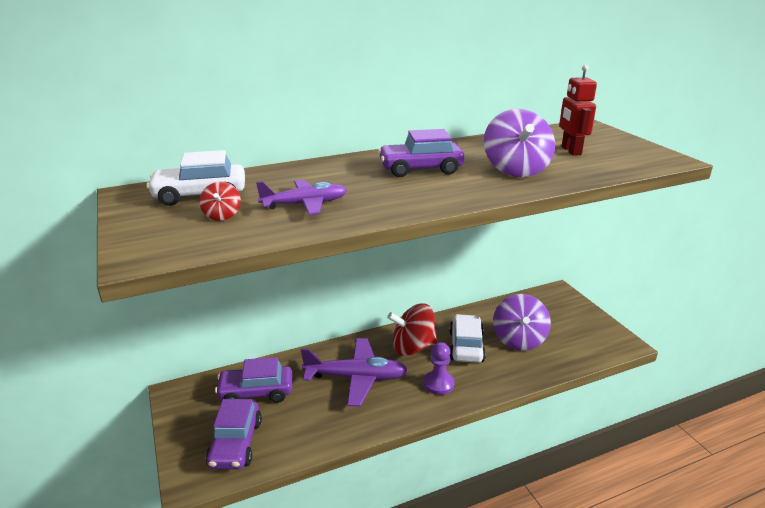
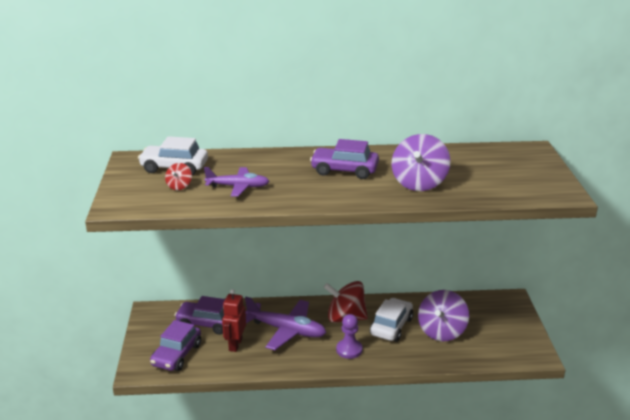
camera: 20 degrees right, 0 degrees up
red robot [559,65,597,156] -> red robot moved to [222,289,246,352]

